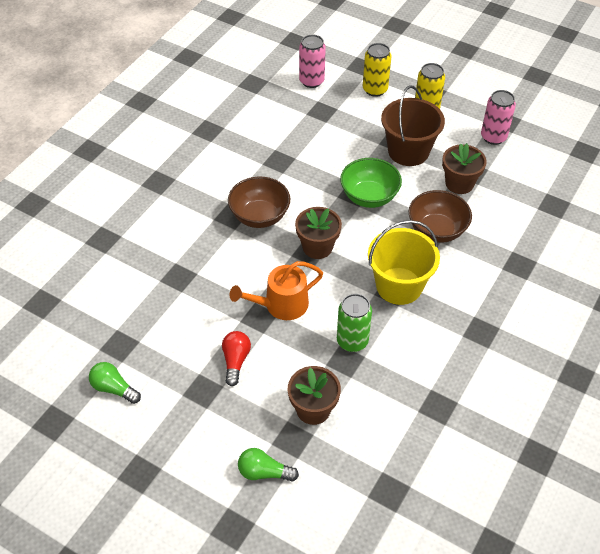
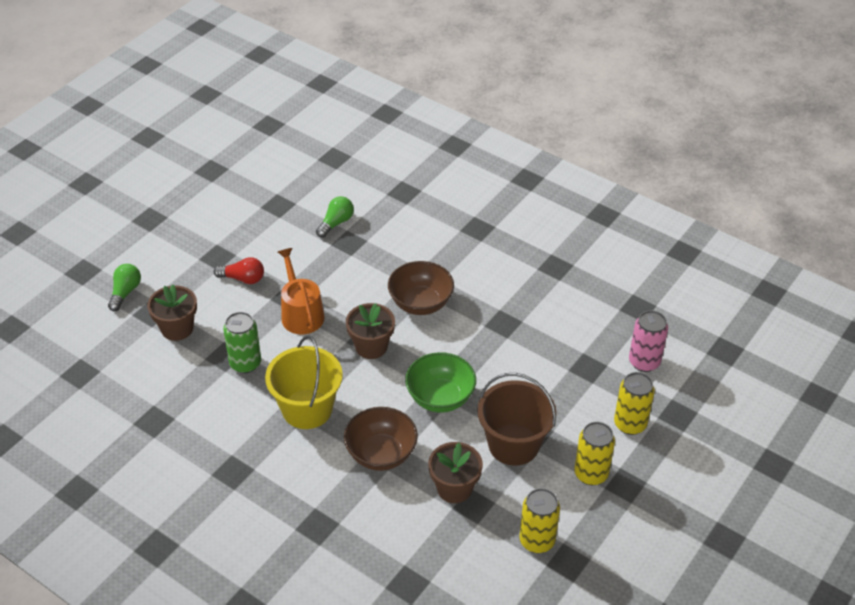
camera: 95 degrees right, 5 degrees down
green light bulb [89,362,141,404] -> green light bulb moved to [316,196,354,238]
pink can [481,90,516,145] -> yellow can [519,488,560,553]

